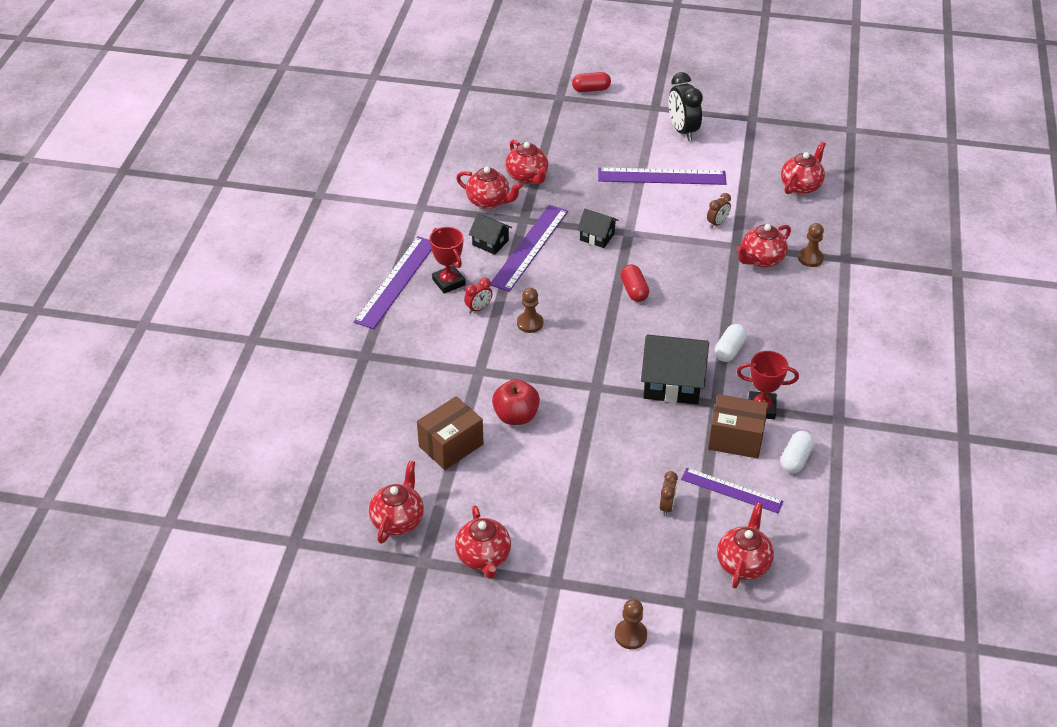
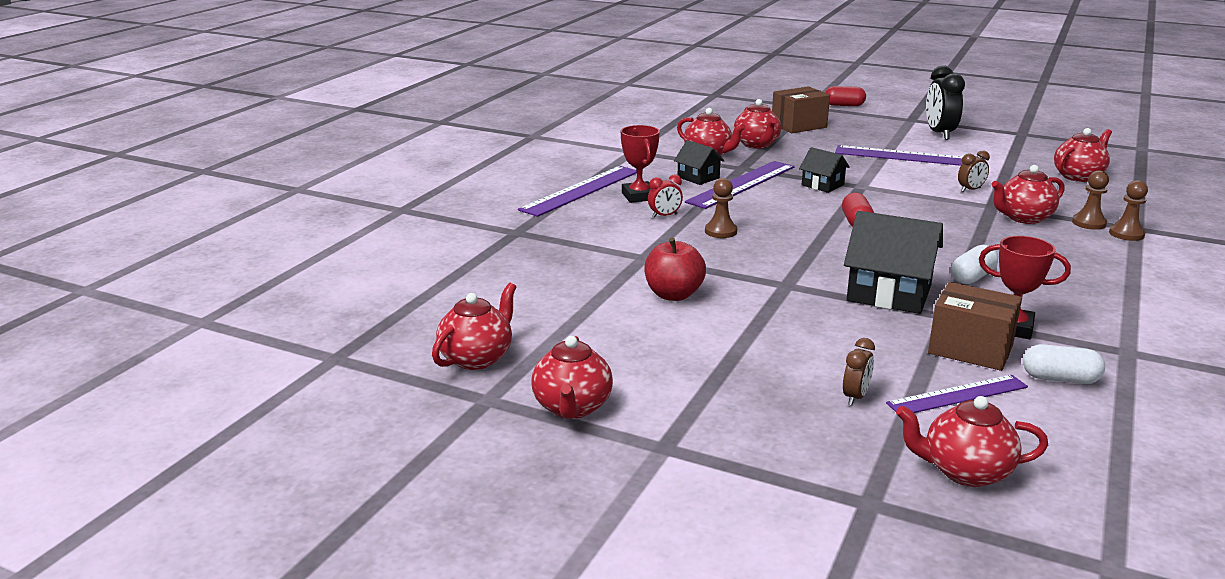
camera: 15 degrees right, 20 degrees down
brown box [417,396,484,470] -> brown box moved to [772,86,830,133]
brown pawn [615,599,647,649] -> brown pawn moved to [1109,180,1148,241]
purple ruler [681,468,784,513] -> purple ruler turned 60 degrees counterclockwise [886,375,1028,413]
red teapot [717,502,774,588] -> red teapot turned 120 degrees counterclockwise [896,396,1048,487]
white capsule [781,431,814,473] -> white capsule turned 60 degrees clockwise [1023,344,1105,384]

